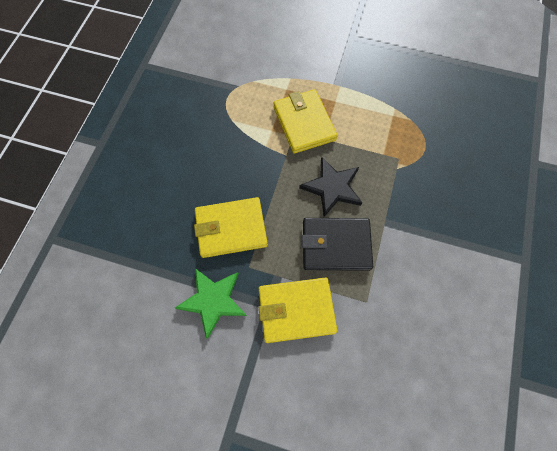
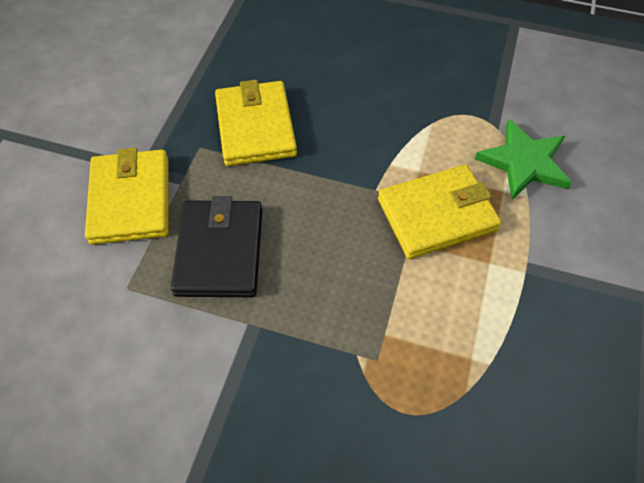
camera: 90 degrees right, 10 degrees down
green star [175,268,247,339] -> green star moved to [475,119,572,200]
black star [299,157,362,217] -> none

